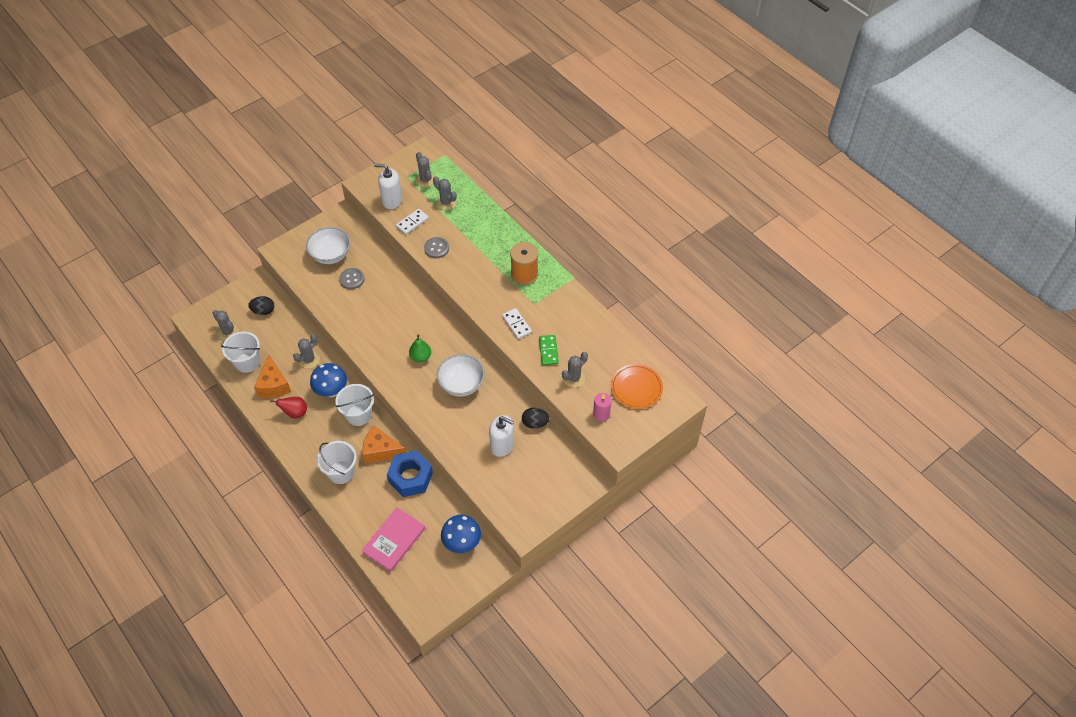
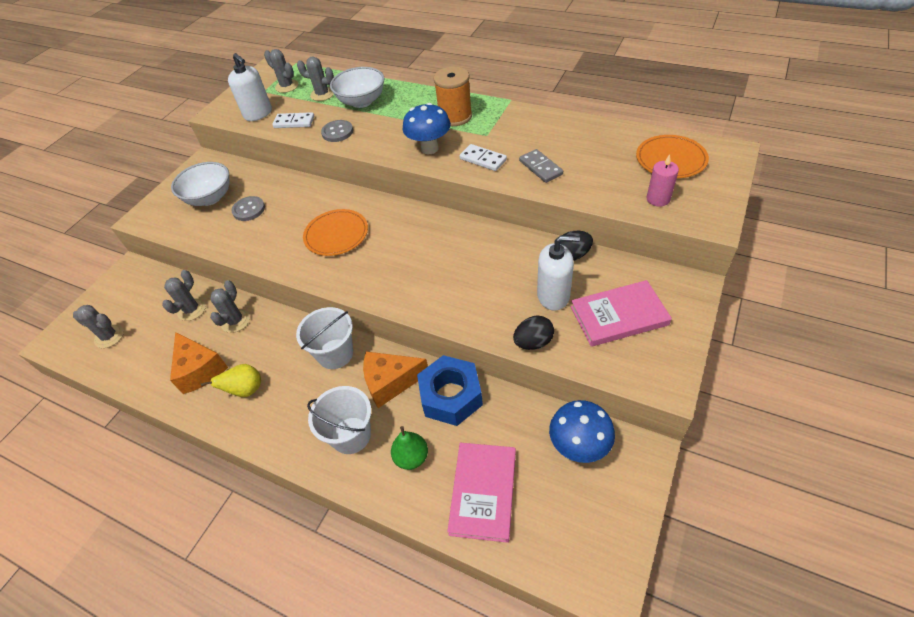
camera: 20 degrees left, 5 degrees down
white bucket [221,332,260,373] -> none
black egg [248,296,274,315] -> black egg moved to [513,315,554,350]
red pear [270,397,307,419] -> yellow pear [201,364,261,397]
blue mushroom [310,363,347,397] -> blue mushroom moved to [402,103,451,154]
white soap dispenser [374,164,402,209] -> white soap dispenser turned 120 degrees counterclockwise [228,53,272,121]
white domino [396,209,429,235] -> white domino turned 75 degrees clockwise [272,112,314,128]
green pear [409,335,431,363] -> green pear moved to [391,426,428,470]
white bowl [437,354,485,397] -> white bowl moved to [330,67,385,108]
green domino [539,335,559,365] -> grey domino [519,149,563,183]
grey cactus [562,352,588,388] -> grey cactus moved to [162,270,206,321]
none -> orange plate [303,209,368,256]
none -> pink book [571,280,672,347]

